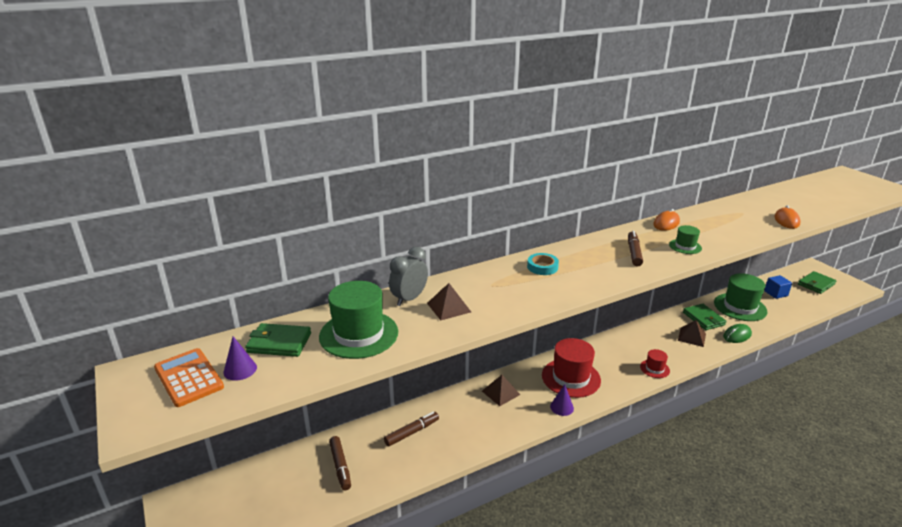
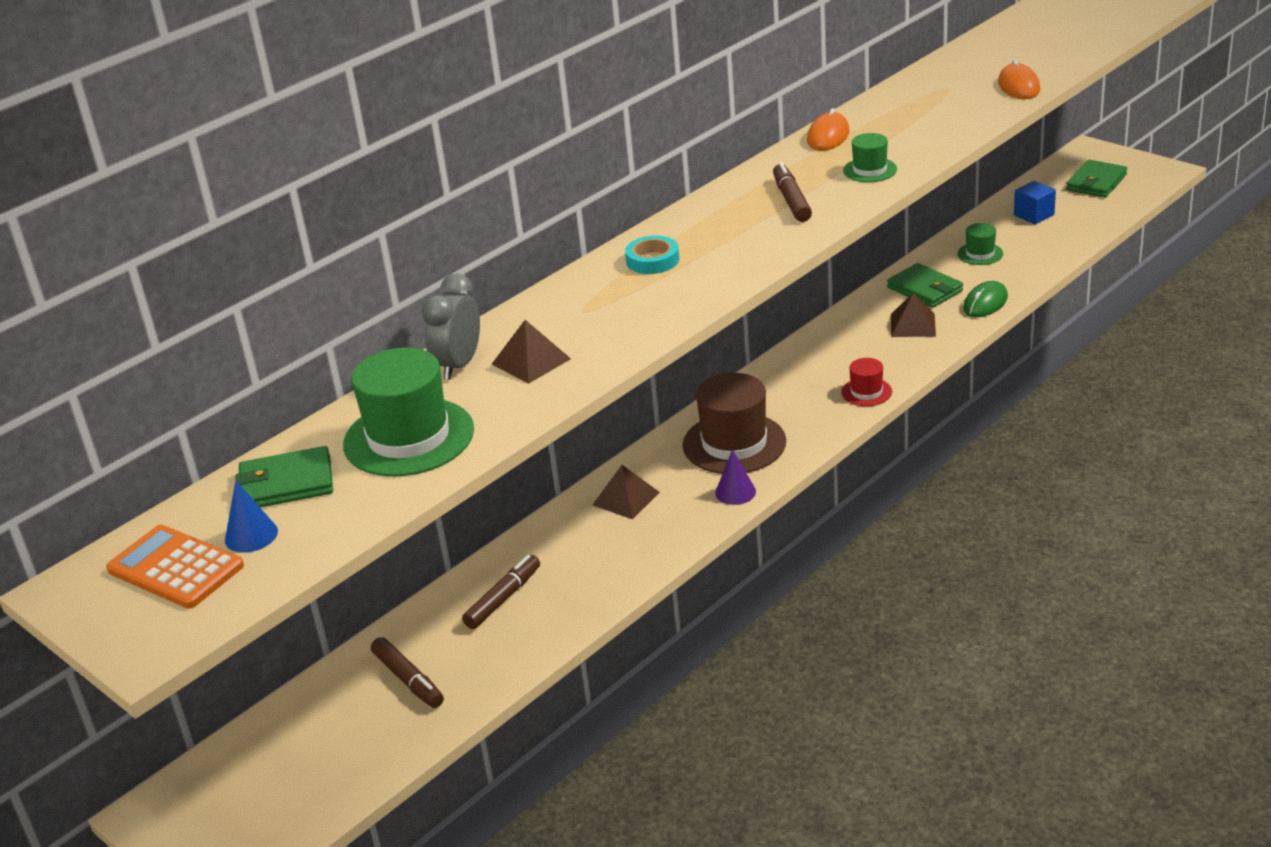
camera: 15 degrees left, 5 degrees up
purple cone [223,336,257,381] -> blue cone [225,481,278,553]
red hat [542,338,601,398] -> brown hat [683,373,786,474]
green hat [714,273,768,321] -> green hat [957,223,1003,265], size x0.50

